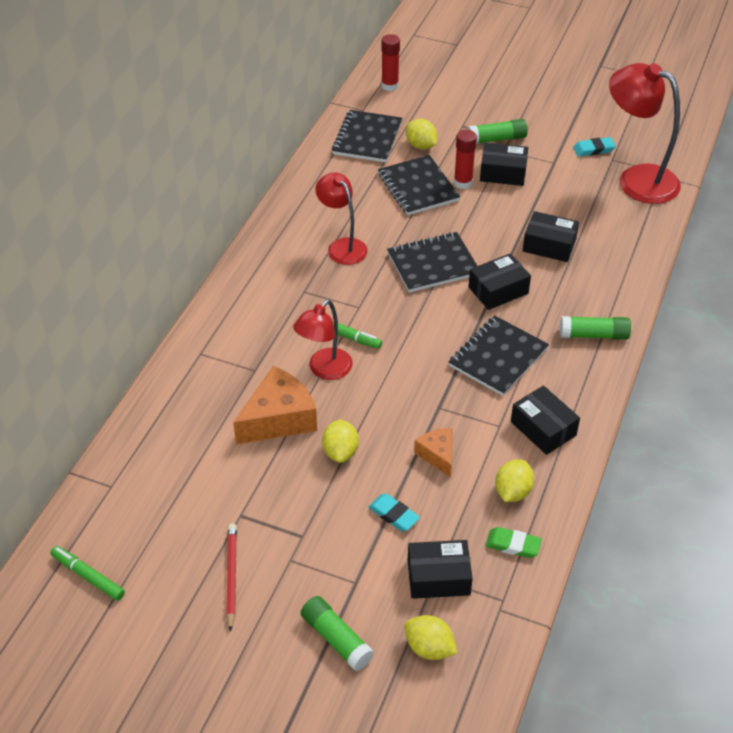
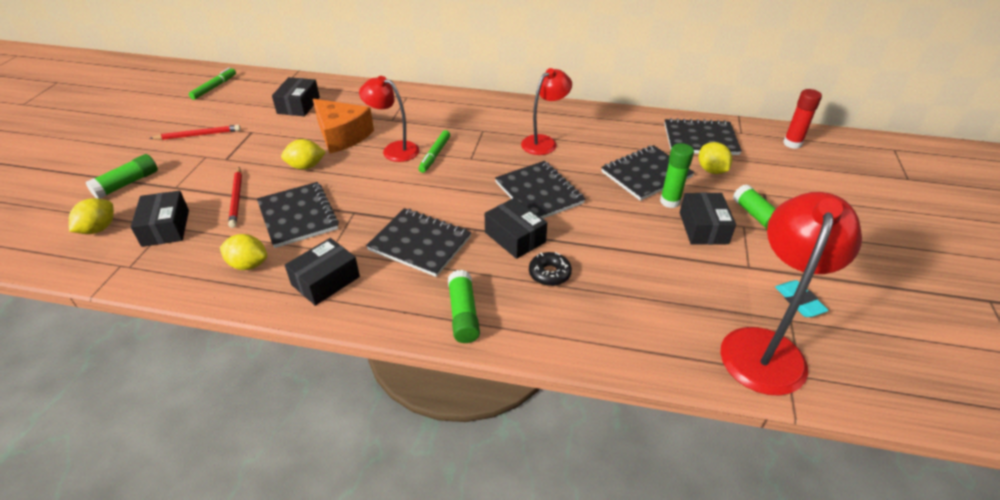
camera: 80 degrees right, 5 degrees down
turquoise eraser [368,493,420,531] -> red pencil [228,167,242,228]
yellow lemon [406,119,437,149] -> yellow lemon turned 60 degrees counterclockwise [699,142,732,174]
orange cheese [414,428,453,478] -> black notebook [257,182,339,248]
red glue stick [454,130,477,189] -> green glue stick [660,143,694,208]
green eraser [485,527,542,558] -> none
black box [522,211,579,262] -> black box moved to [272,77,320,117]
none -> black donut [529,252,572,286]

